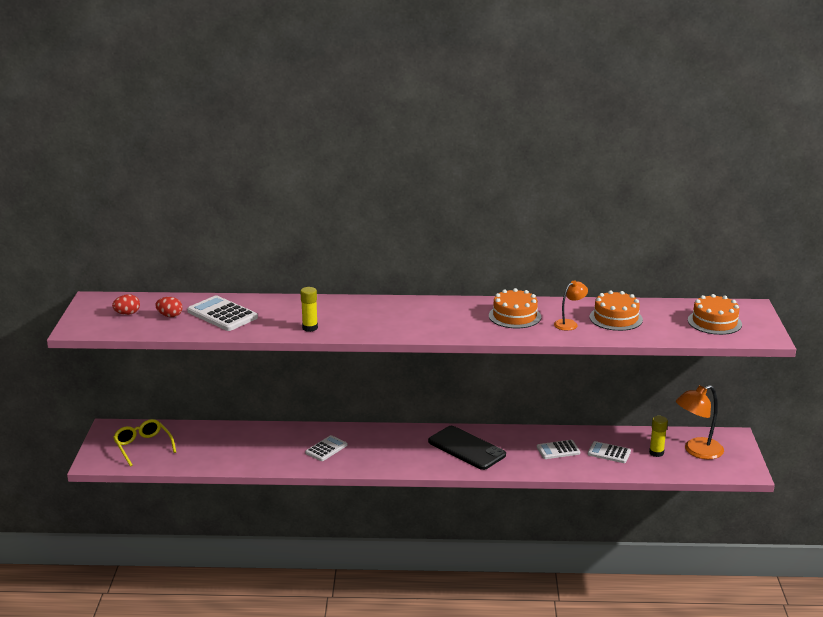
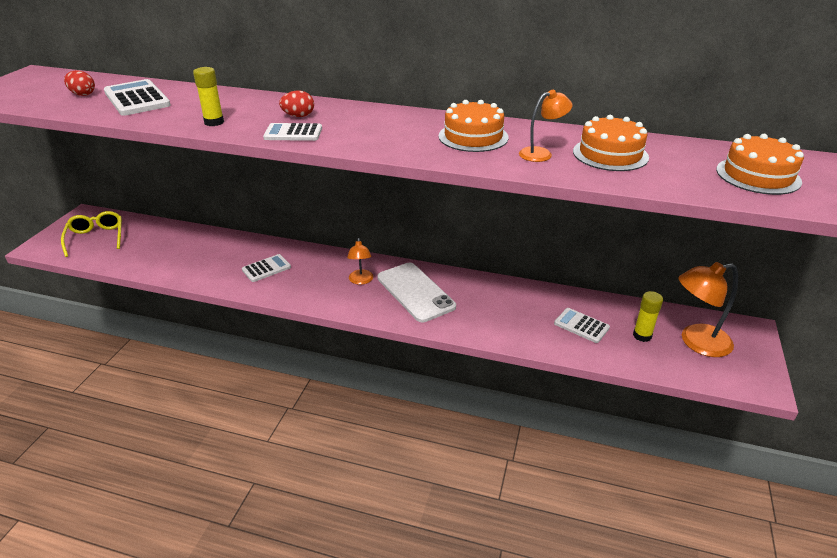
camera: 15 degrees right, 10 degrees up
red egg [112,294,140,315] -> red egg moved to [279,91,314,117]
black phone [428,426,506,470] -> white phone [377,263,456,322]
white calculator [537,440,580,459] -> white calculator moved to [263,123,322,141]
none -> orange lamp [347,238,373,285]

